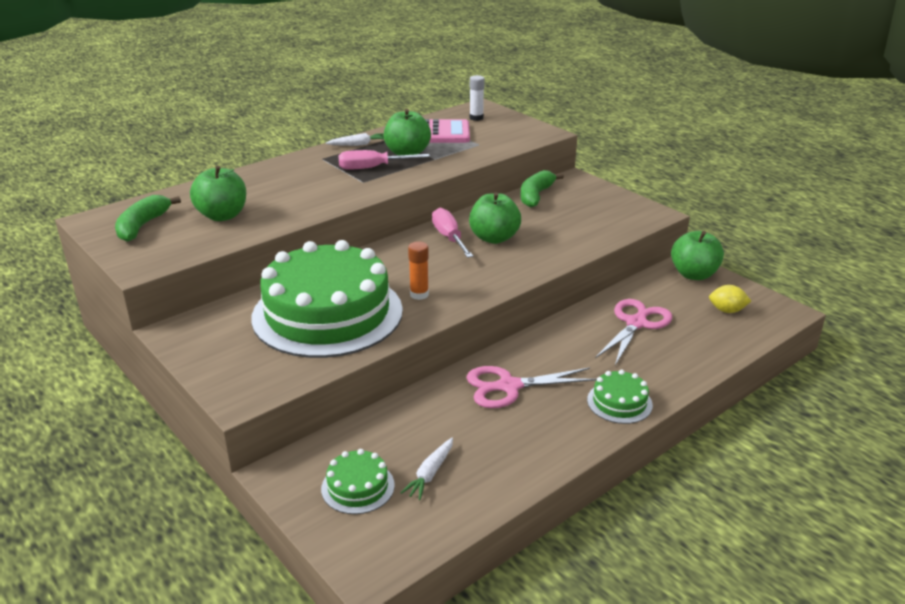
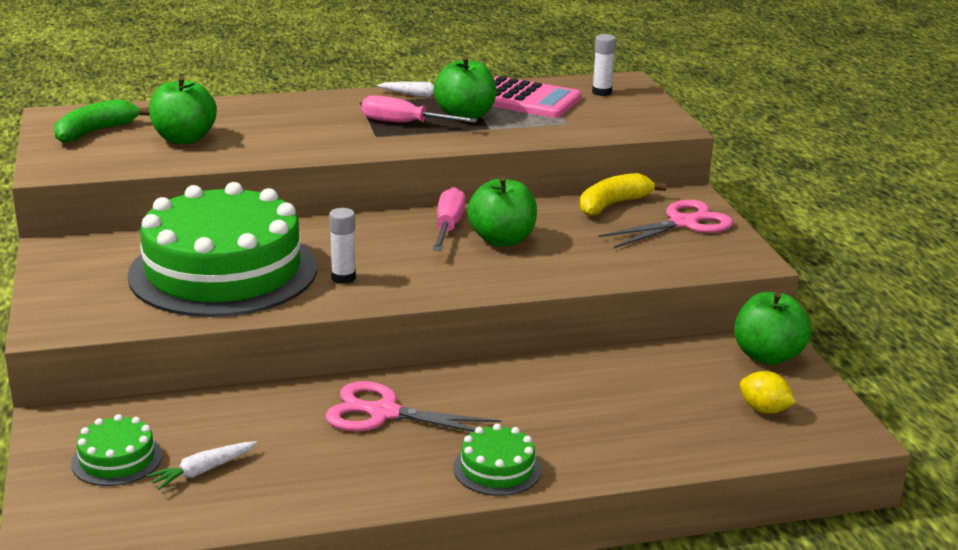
camera: 25 degrees right, 5 degrees down
orange glue stick [408,242,429,300] -> white glue stick [329,208,356,284]
green banana [520,170,564,207] -> yellow banana [580,173,666,216]
pink scissors [595,299,672,365] -> pink scissors moved to [598,200,733,248]

